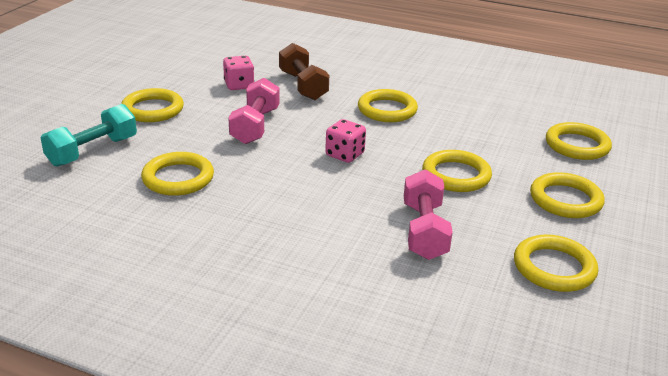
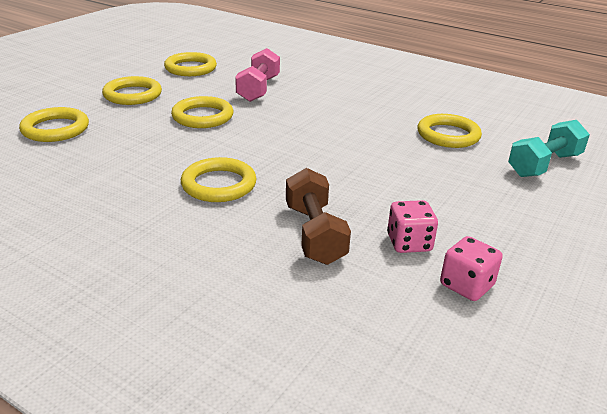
camera: 170 degrees left, 0 degrees up
yellow ring [121,88,184,122] -> none
pink dumbbell [228,78,280,144] -> none
pink dice [325,119,366,163] -> pink dice moved to [440,236,503,301]

